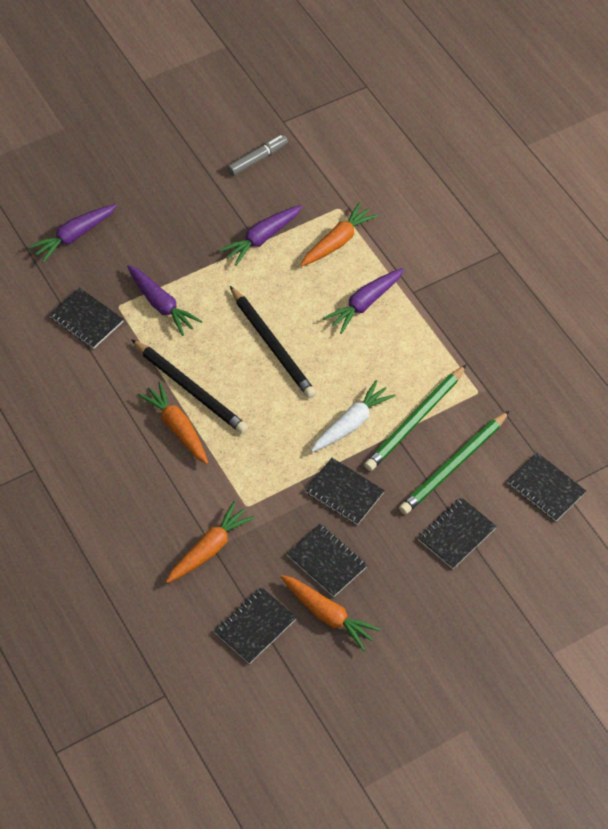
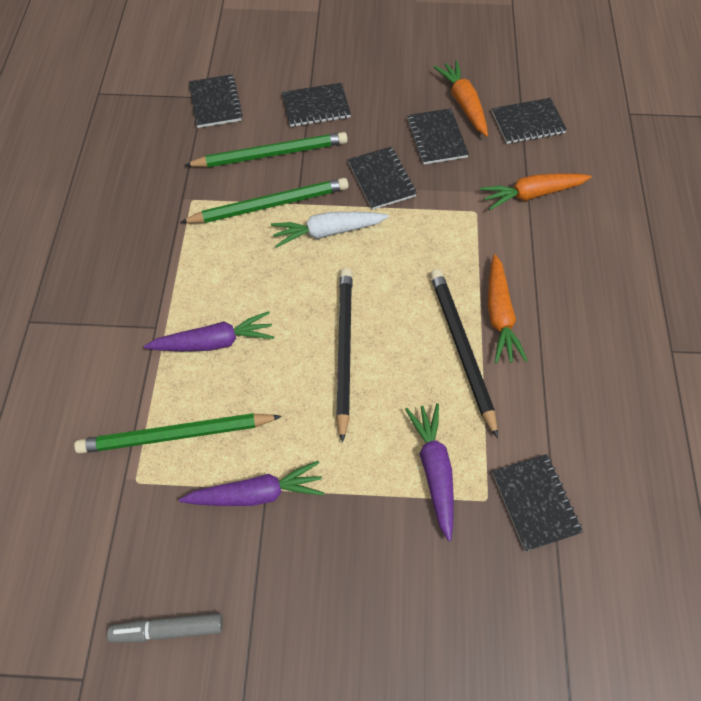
camera: 145 degrees left, 5 degrees up
purple carrot [28,204,117,263] -> none
orange carrot [301,202,378,266] -> green pencil [74,413,282,454]

